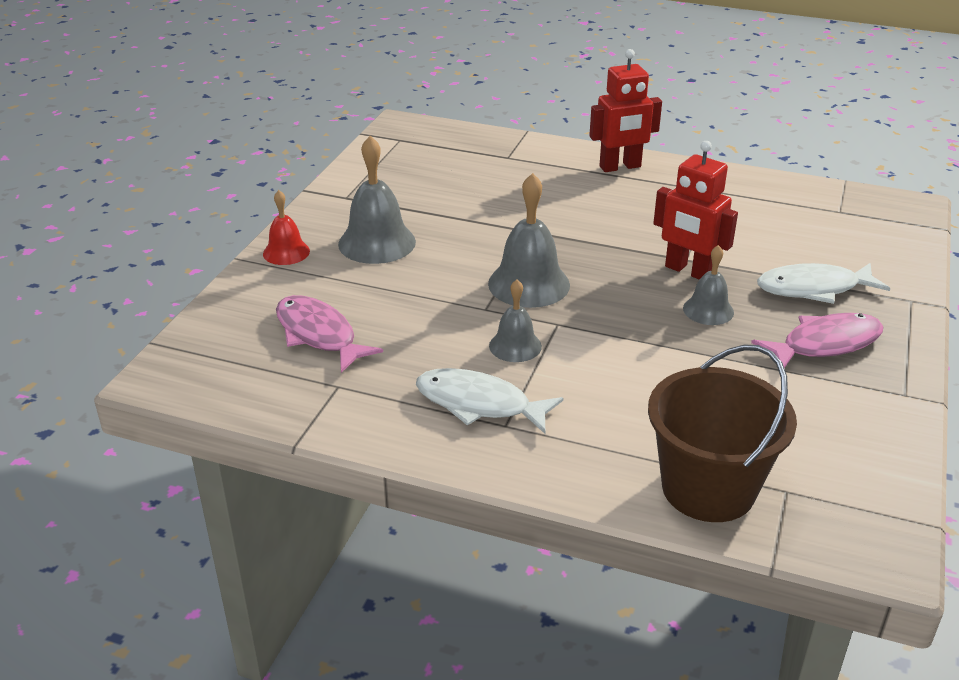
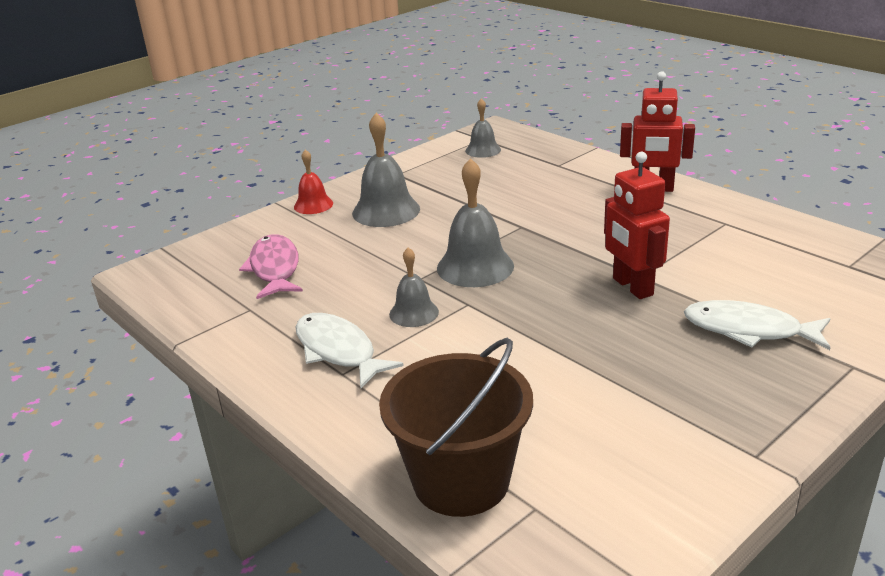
camera: 30 degrees right, 5 degrees down
grey bell [683,245,734,325] -> grey bell moved to [465,98,501,158]
pink fish [751,313,883,368] -> none

